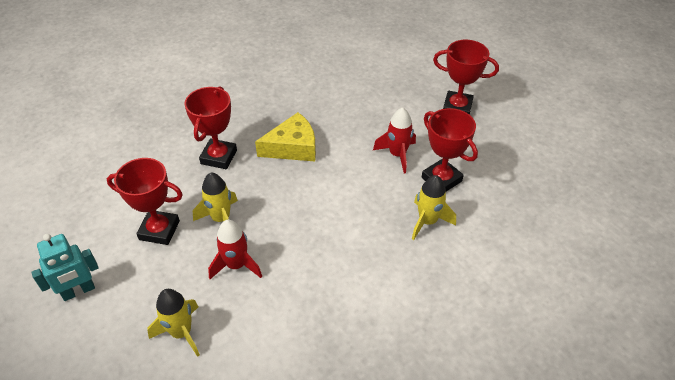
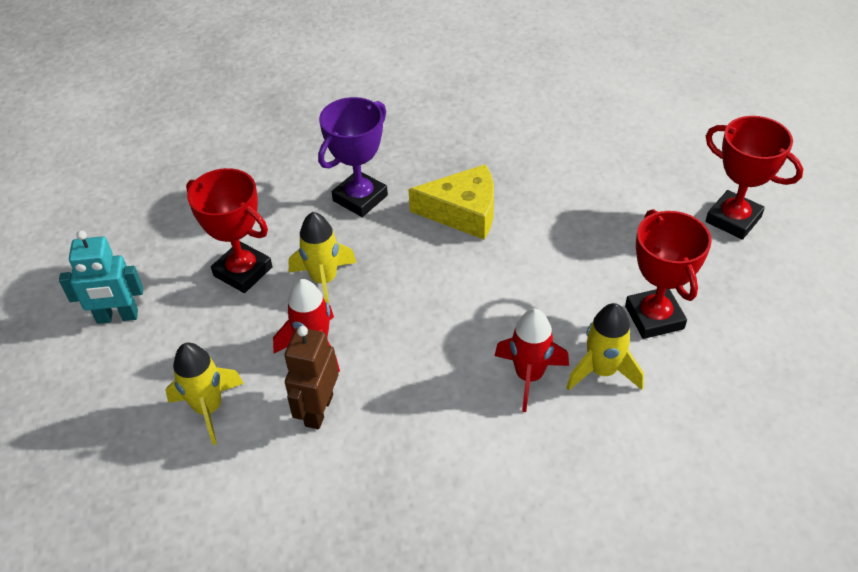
camera: 25 degrees right, 0 degrees up
red trophy [185,86,237,169] -> purple trophy [318,97,388,217]
red rocket [373,107,416,174] -> red rocket moved to [495,309,569,412]
none -> brown robot [284,326,339,429]

